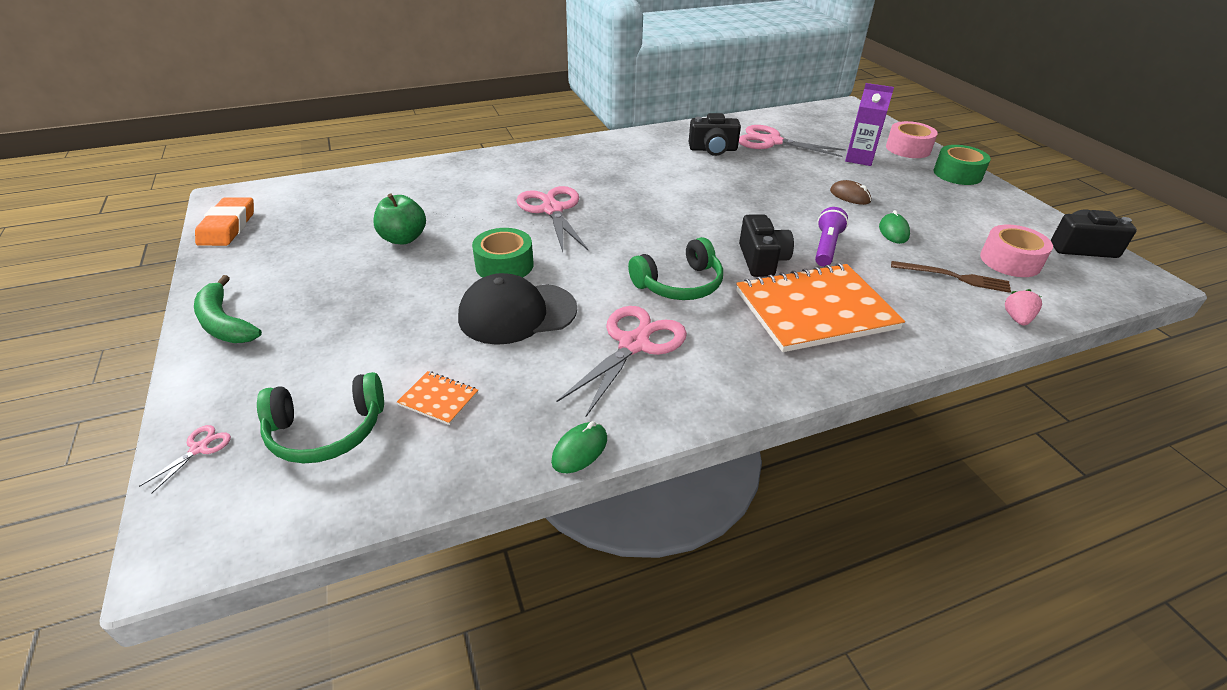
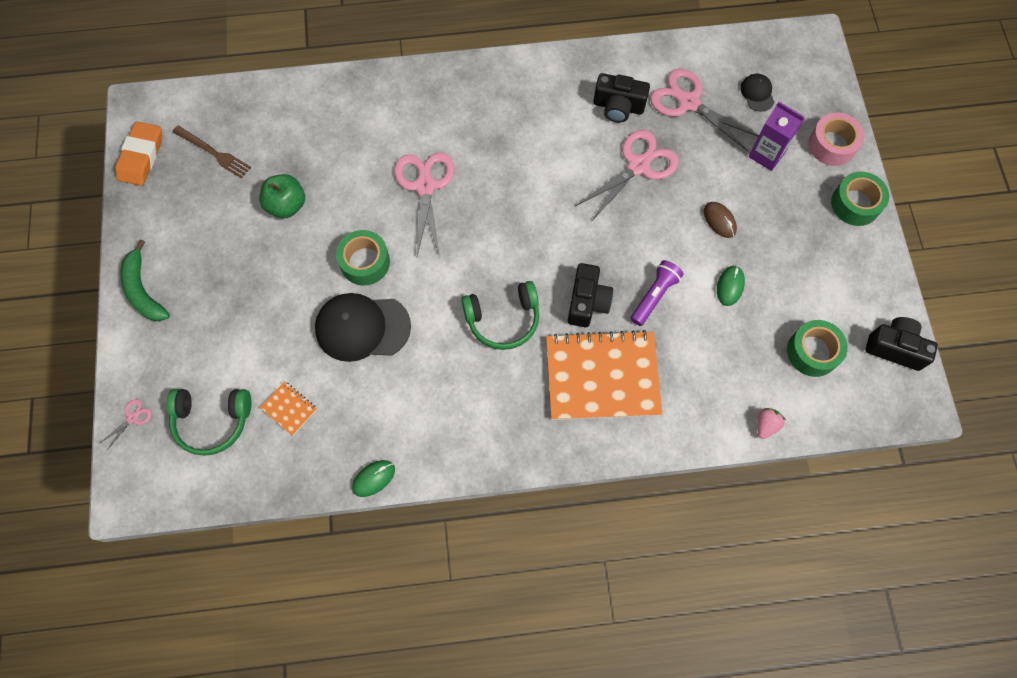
camera: 15 degrees right, 30 degrees up
pink scissors [557,306,687,418] -> pink scissors moved to [575,130,679,222]
brown fork [891,261,1011,293] -> brown fork moved to [172,125,251,179]
pink tape [980,224,1053,277] -> green tape [787,320,848,377]
none -> black cap [740,74,774,112]

